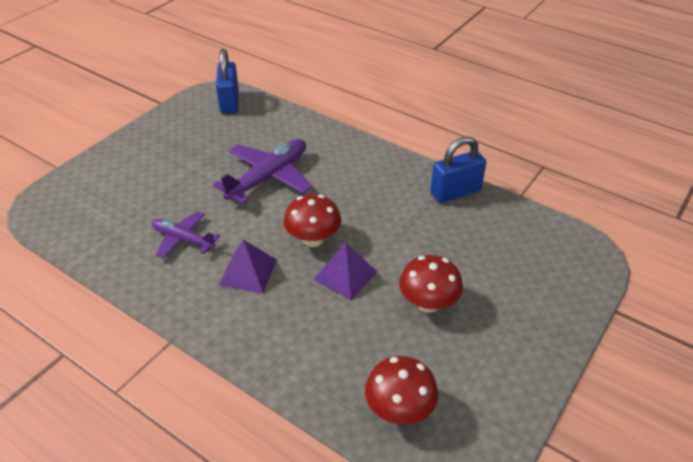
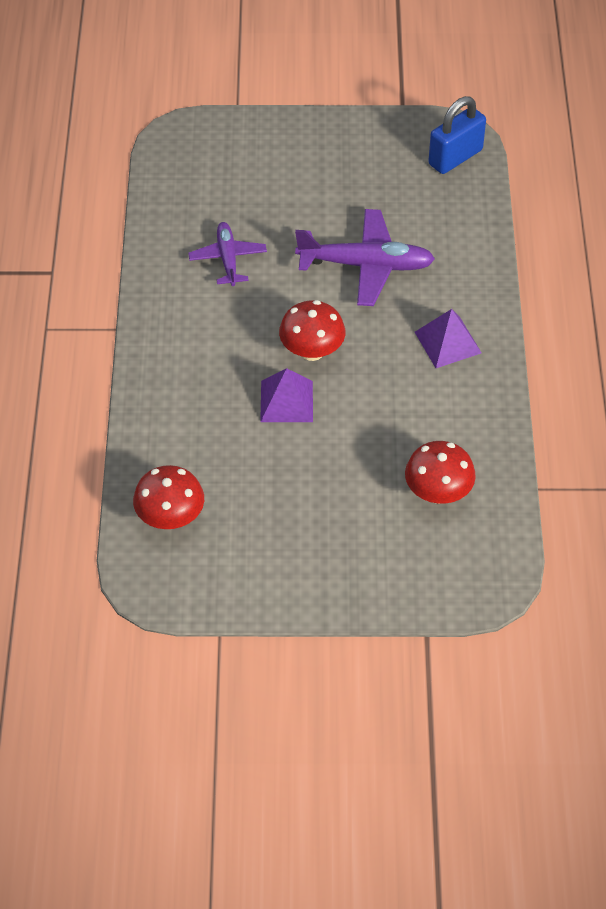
camera: 55 degrees right, 10 degrees up
purple pyramid [218,239,277,293] -> purple pyramid moved to [415,309,482,368]
red mushroom [399,255,463,312] -> red mushroom moved to [405,441,476,504]
blue padlock [430,136,486,203] -> none

